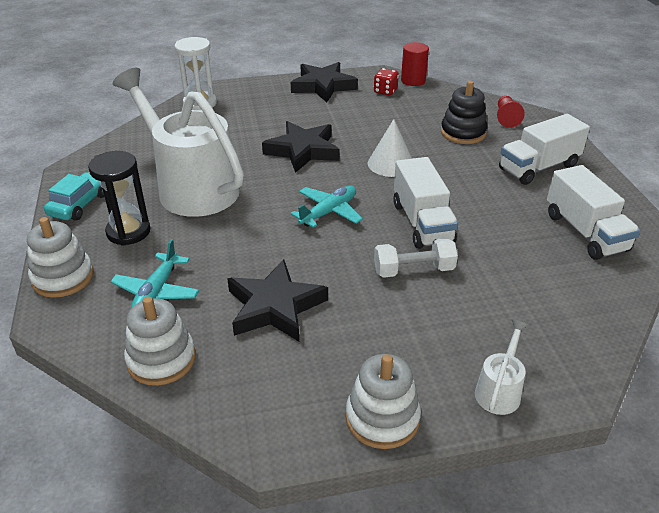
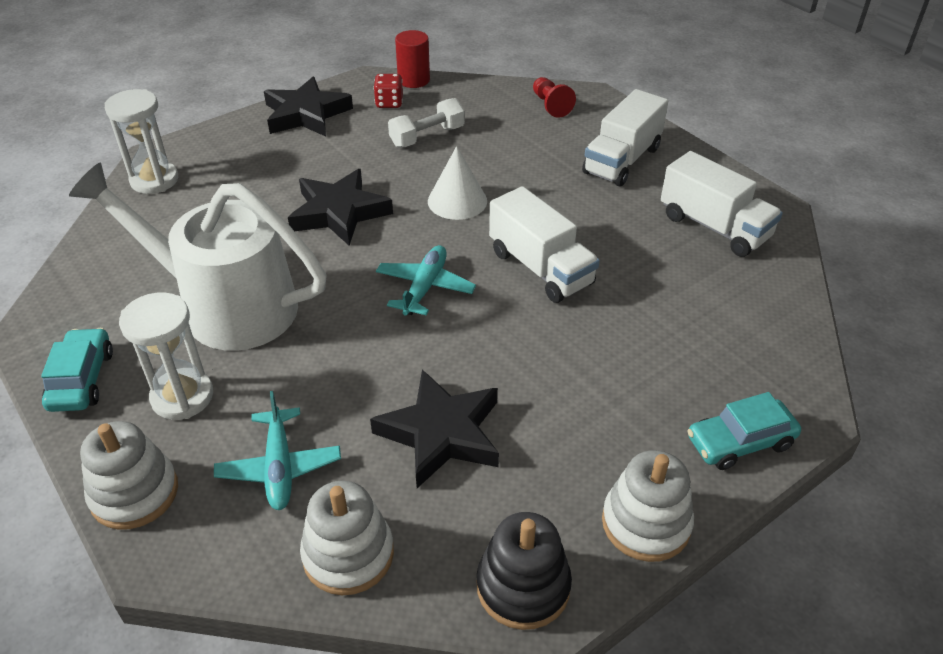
camera: 25 degrees left, 5 degrees up
black hourglass [88,151,151,246] -> white hourglass [119,292,213,420]
white dumbbell [374,238,458,278] -> white dumbbell moved to [388,98,465,147]
black stacking toy [441,81,488,144] -> black stacking toy moved to [477,512,572,630]
white watering can [475,319,529,415] -> turquoise car [687,392,801,470]

